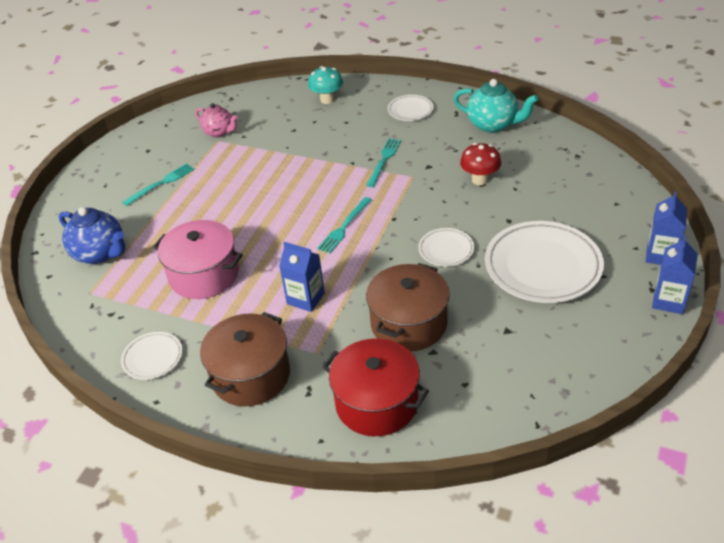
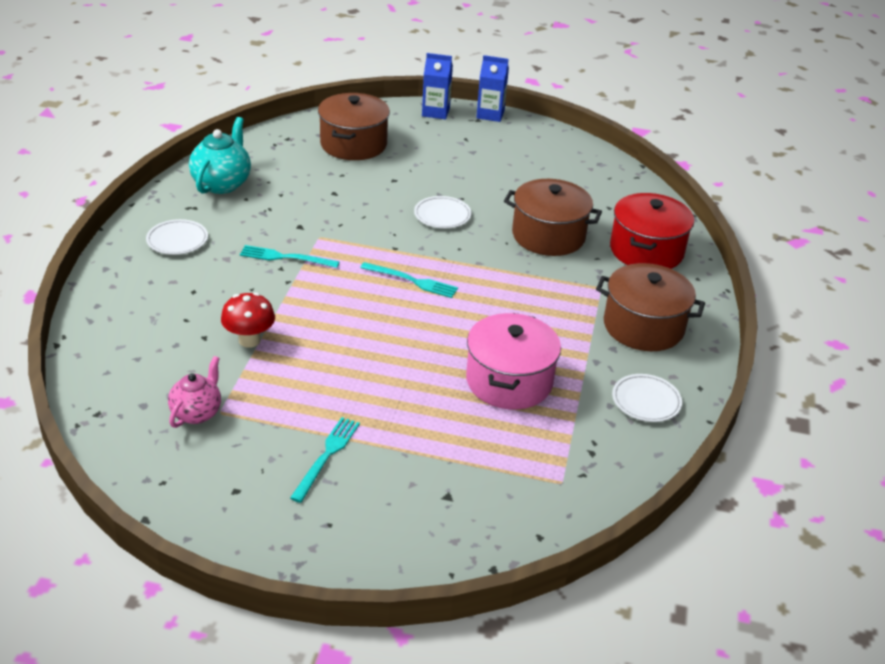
camera: 105 degrees left, 5 degrees down
blue teapot [59,207,125,264] -> none
turquoise fork [122,163,194,206] -> turquoise fork turned 75 degrees clockwise [290,417,360,503]
blue carton [279,242,325,312] -> none
turquoise mushroom [308,66,343,104] -> none
red mushroom [460,143,501,185] -> red mushroom moved to [221,293,275,348]
white plate [485,221,604,303] -> none
none -> brown pot [318,93,390,160]

